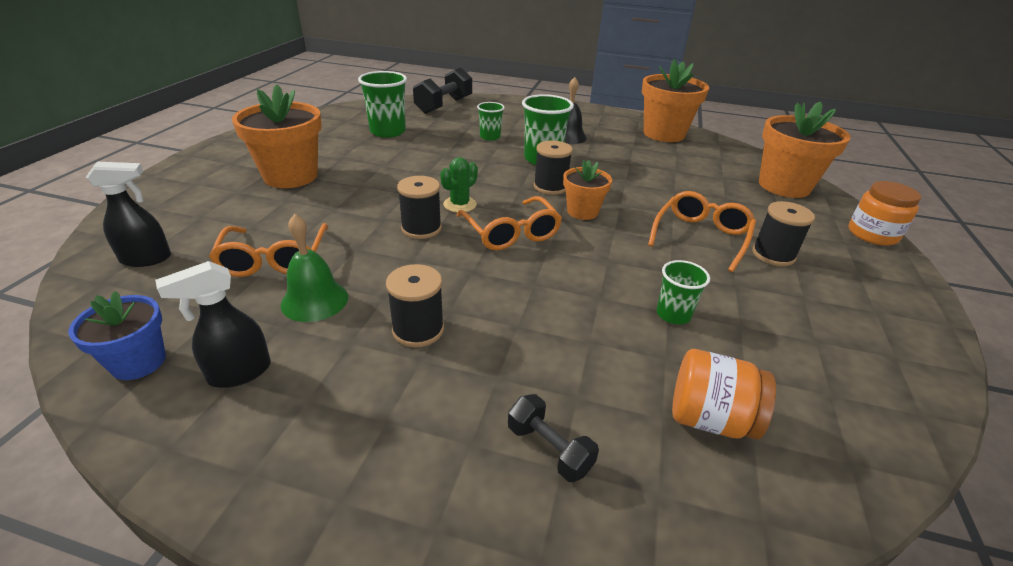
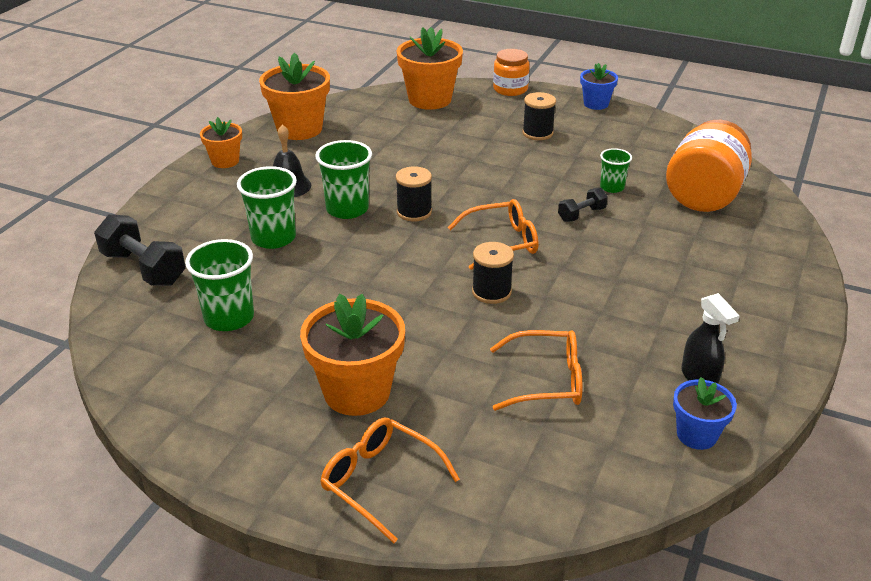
camera: 80 degrees left, 0 degrees up
black spray bottle [86,162,171,267] -> none
green bell [281,214,348,322] -> none
black spool [386,264,444,347] -> none
green cactus [440,157,478,213] -> none
green cup [477,102,505,141] -> green cup [237,166,297,249], size x1.70
black dumbbell [508,394,599,482] -> black dumbbell moved to [558,188,608,222]
orange flower pot [563,160,612,220] -> orange flower pot moved to [200,117,242,168]
orange glasses [648,191,756,272] -> orange glasses moved to [320,417,460,543]
orange jar [672,349,776,440] -> orange jar [666,120,752,212], size x1.69
none -> blue flower pot [580,63,618,110]

